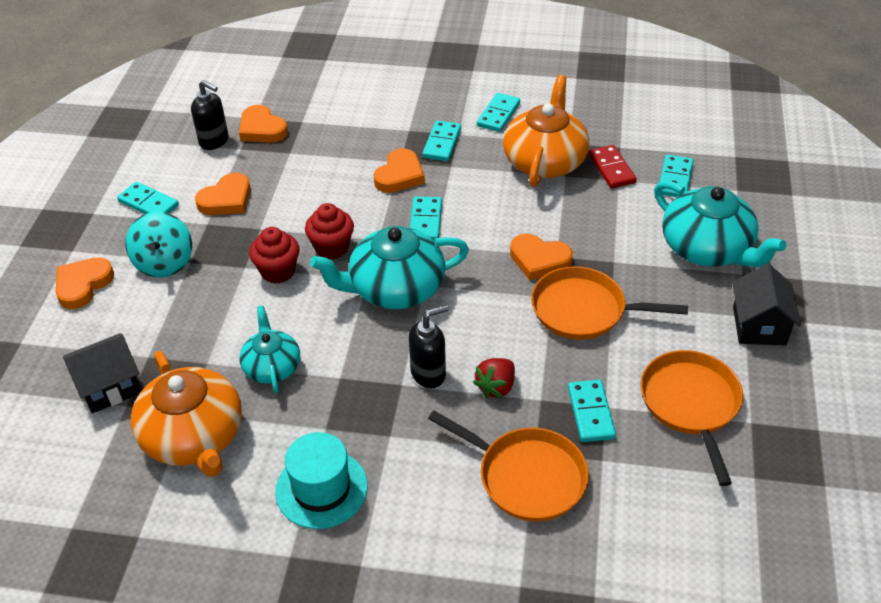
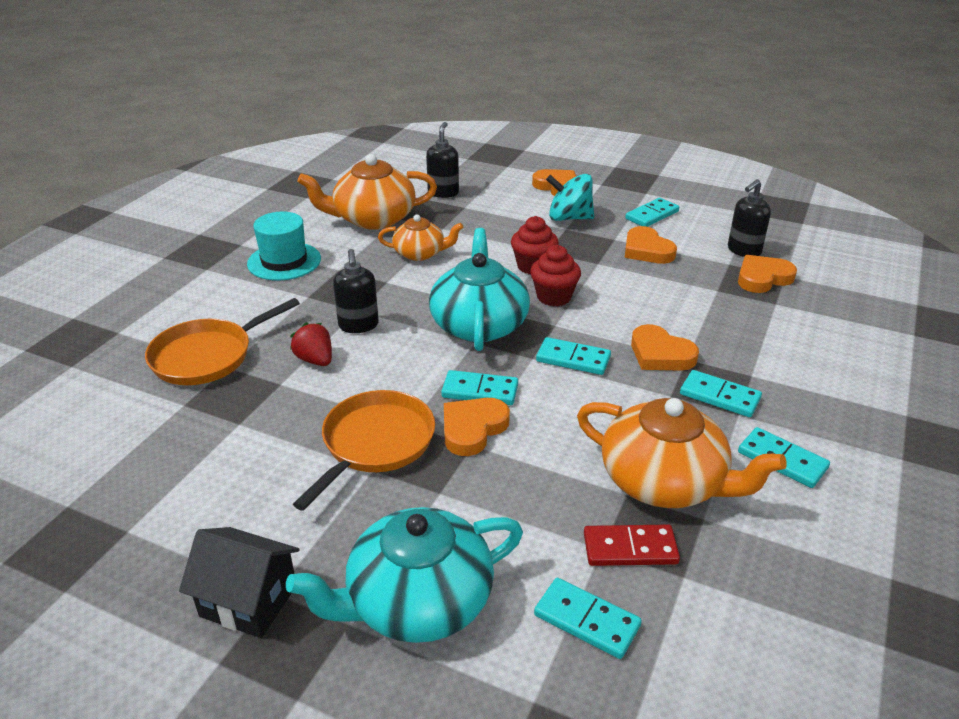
camera: 105 degrees right, 10 degrees down
black house [63,334,141,414] -> black soap dispenser [426,122,459,198]
turquoise teapot [239,306,300,393] -> orange teapot [378,215,463,261]
turquoise domino [568,380,616,442] -> turquoise domino moved to [441,370,518,405]
orange pan [641,350,743,486] -> none

